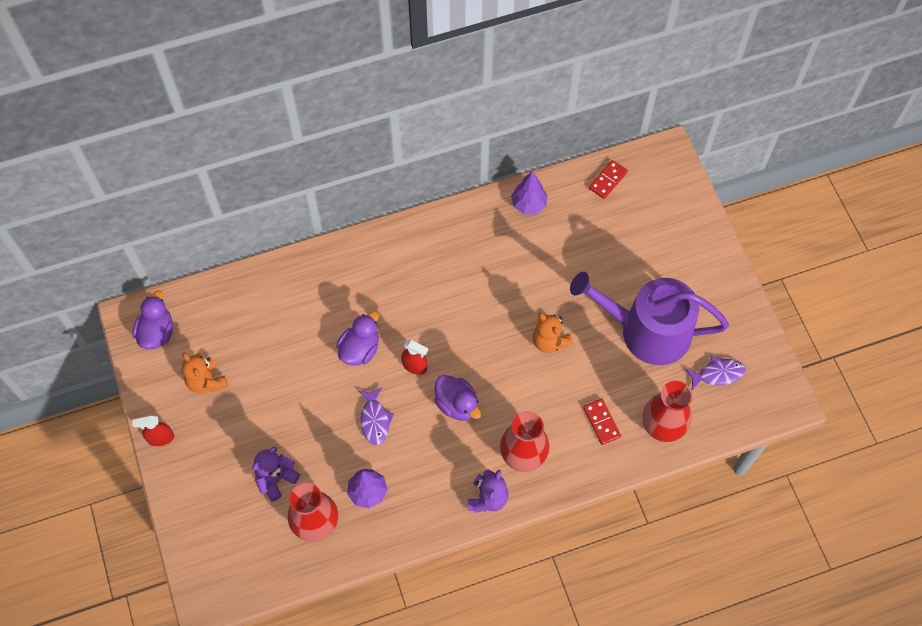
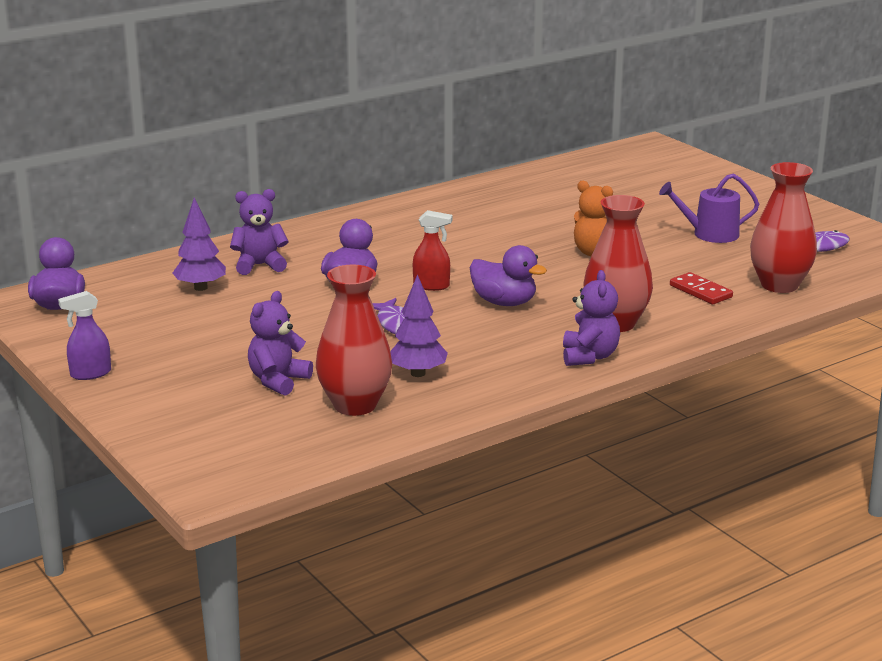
camera: 15 degrees left, 40 degrees down
red spray bottle [132,415,174,446] -> purple spray bottle [58,291,111,380]
orange teddy bear [182,352,228,393] -> none
purple tree [511,171,548,214] -> purple tree moved to [173,197,226,291]
purple watering can [570,272,729,365] -> purple watering can [659,173,759,243], size x0.50
red domino [589,160,628,199] -> none
none -> purple teddy bear [230,189,288,275]

